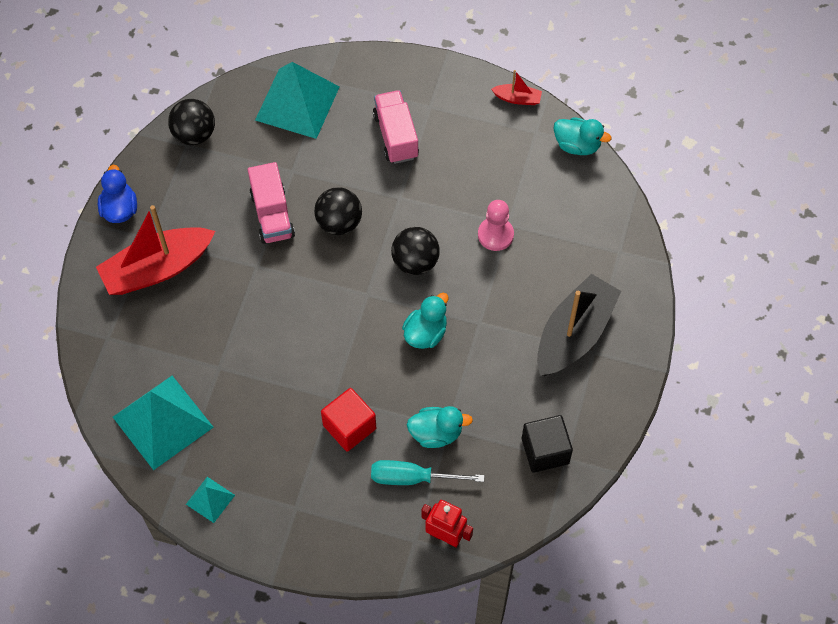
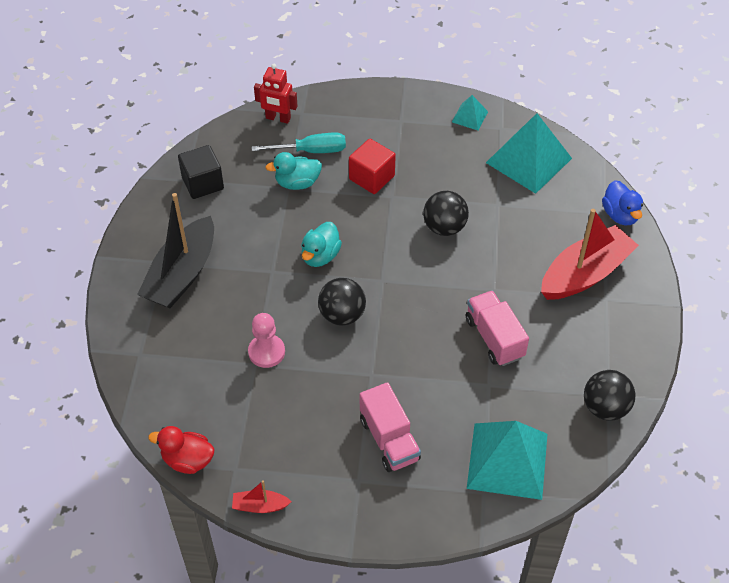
camera: 170 degrees right, 10 degrees down
blue duck [98,165,137,223] -> blue duck moved to [602,180,643,225]
black ball [314,187,362,235] -> black ball moved to [423,191,469,236]
turquoise duck [553,117,611,155] -> red duck [148,426,214,474]

